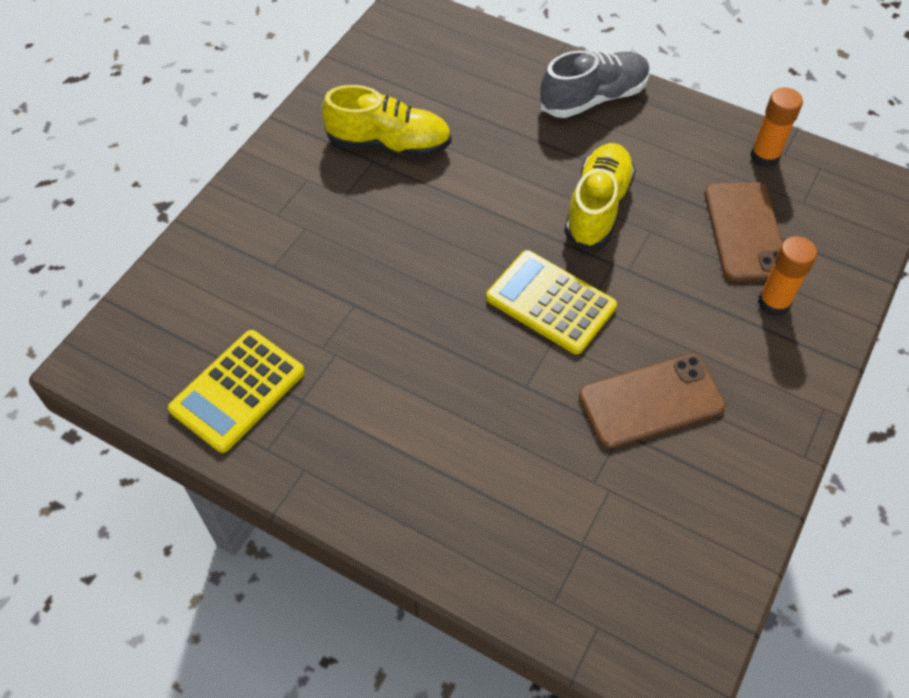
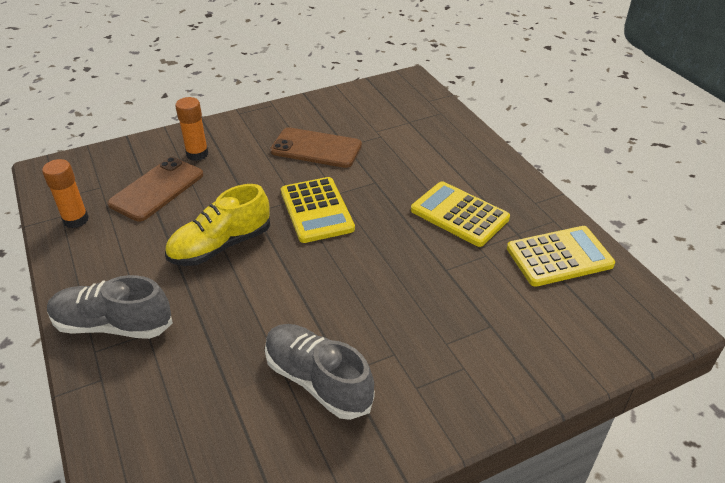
camera: 145 degrees left, 15 degrees down
yellow shoe [322,85,451,157] -> grey shoe [265,324,375,420]
none -> yellow calculator [411,181,510,247]

